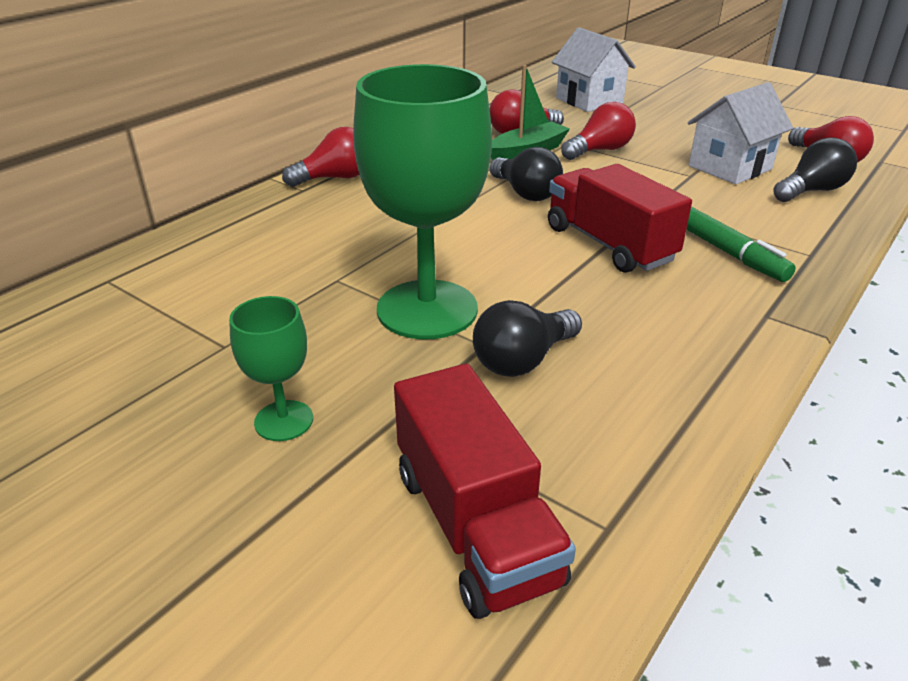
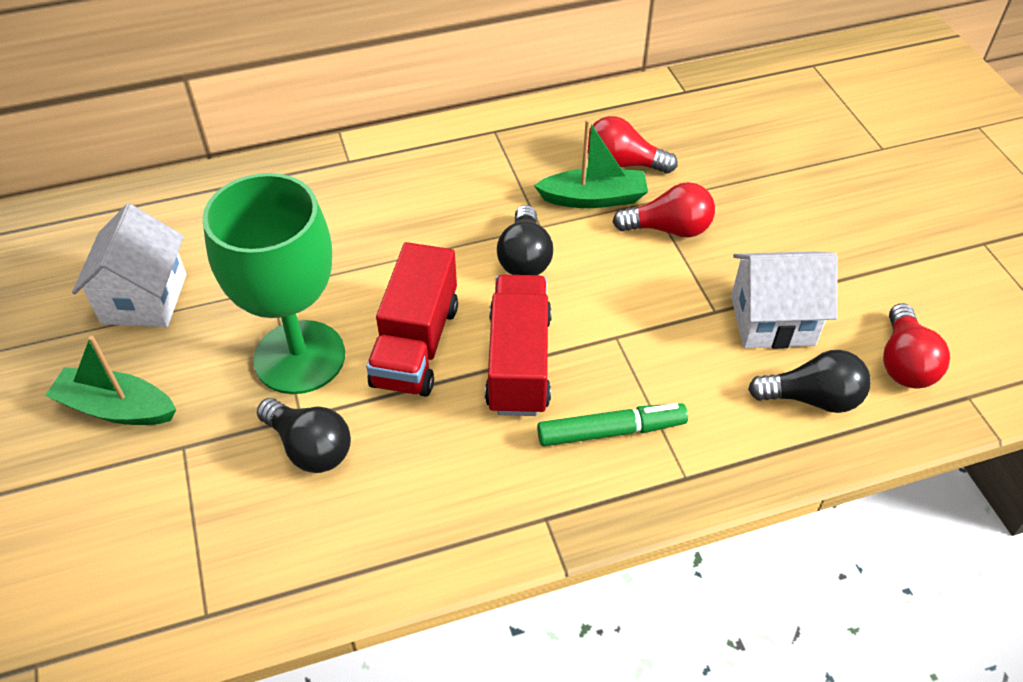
camera: 35 degrees right, 15 degrees up
green goblet [229,296,313,441] -> green boat [45,336,176,425]
red light bulb [282,127,359,187] -> none
red truck [394,364,576,619] -> red truck moved to [366,242,458,397]
black light bulb [473,300,582,377] -> black light bulb turned 135 degrees counterclockwise [257,398,351,473]
white house [552,27,636,112] -> white house moved to [72,204,186,327]
green marker [686,207,796,282] -> green marker turned 105 degrees counterclockwise [537,403,688,446]

